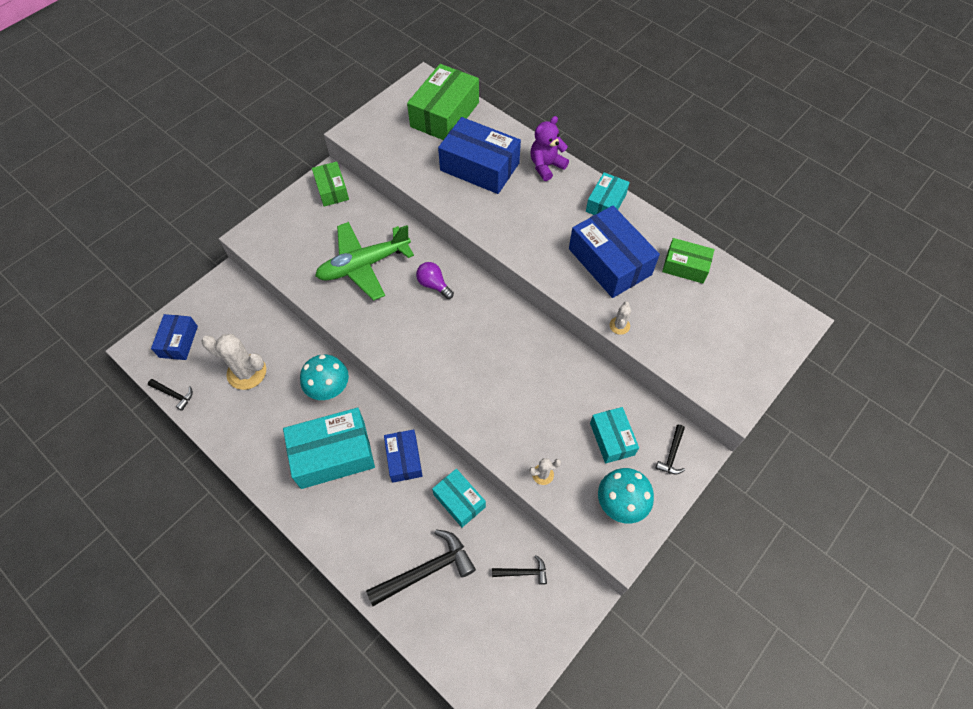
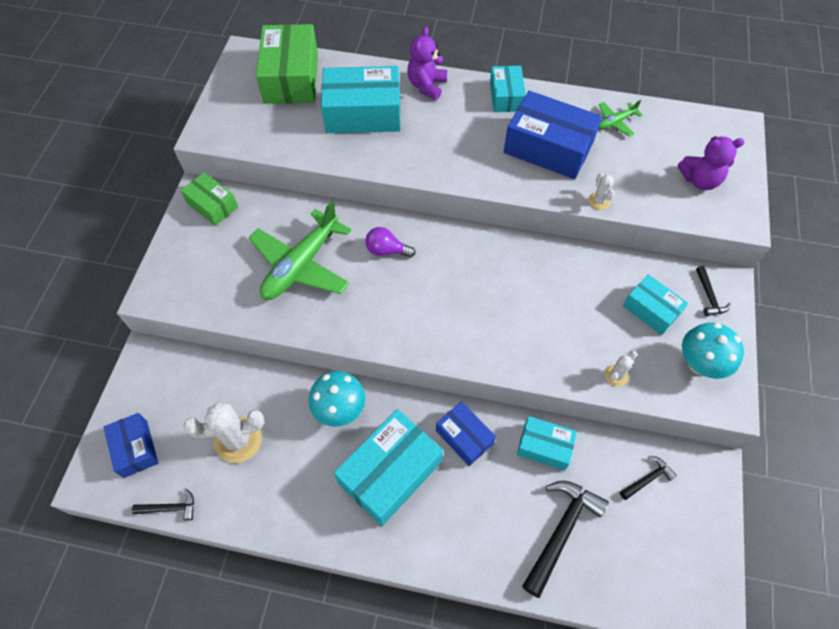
camera: 30 degrees left, 0 degrees up
blue box [438,117,521,194] -> turquoise box [321,66,401,133]
green box [662,238,714,283] -> green plane [598,100,642,137]
none -> purple teddy bear [678,136,745,190]

